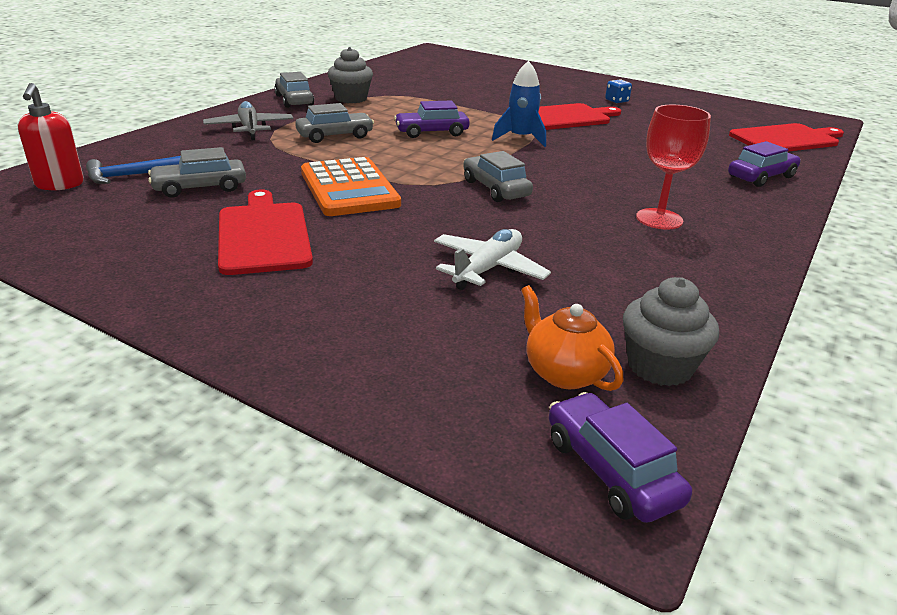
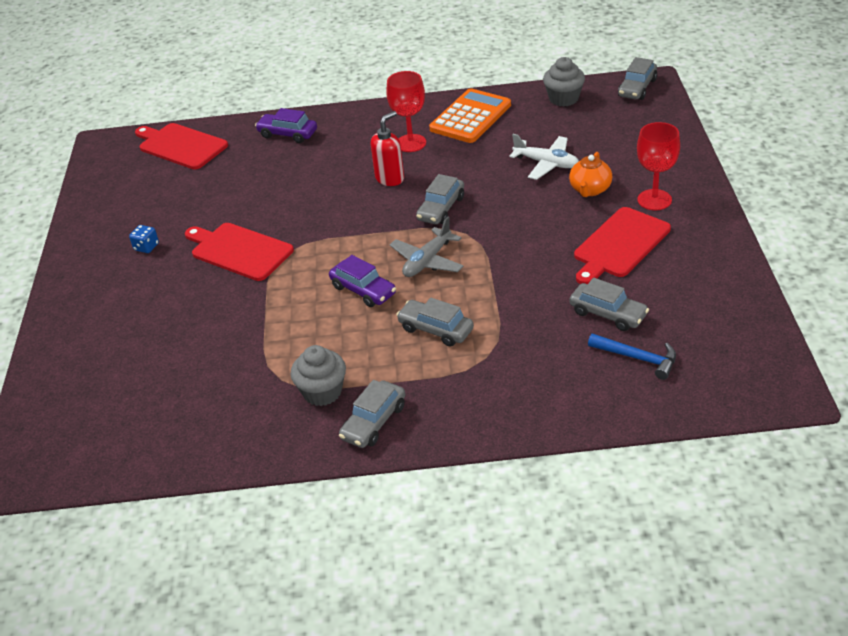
camera: 120 degrees left, 10 degrees up
red soap dispenser [18,83,84,190] -> red soap dispenser moved to [371,111,404,186]
grey plane [203,101,293,140] -> grey plane moved to [390,217,464,277]
orange calculator [301,157,401,216] -> orange calculator moved to [429,88,511,143]
white plane [434,229,551,290] -> white plane turned 150 degrees counterclockwise [509,134,579,180]
blue rocket [492,61,546,147] -> none
orange teapot [521,285,623,391] -> orange teapot moved to [569,152,612,197]
purple car [549,392,692,523] -> grey car [618,57,657,100]
none -> red goblet [637,122,680,210]

